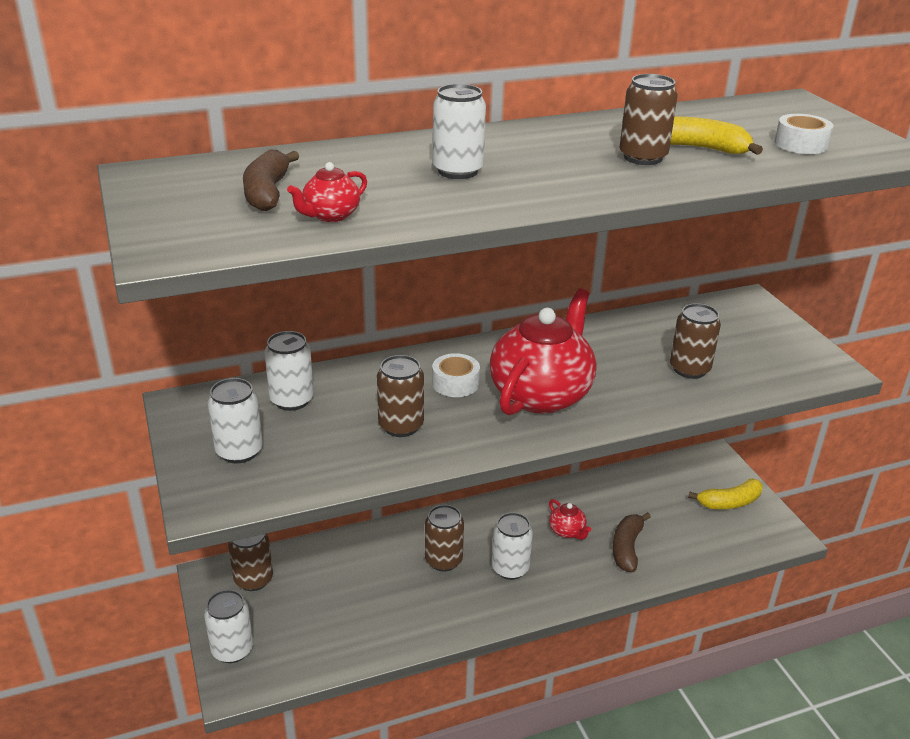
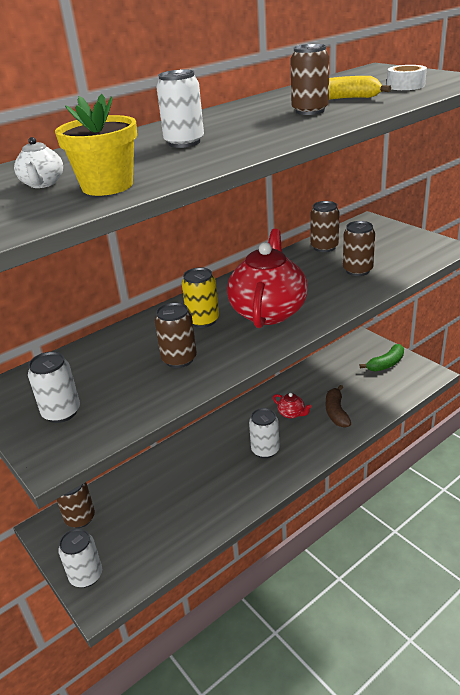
camera: 15 degrees left, 0 degrees up
brown banana [243,150,299,211] -> white teapot [14,137,63,188]
white can [264,331,314,411] -> none
red teapot [287,162,367,222] -> yellow flower pot [55,94,137,196]
brown can [425,505,464,572] -> brown can moved to [310,201,339,252]
white tape [432,353,480,397] -> yellow can [182,267,219,328]
yellow banana [688,479,763,509] -> green banana [360,344,404,372]

